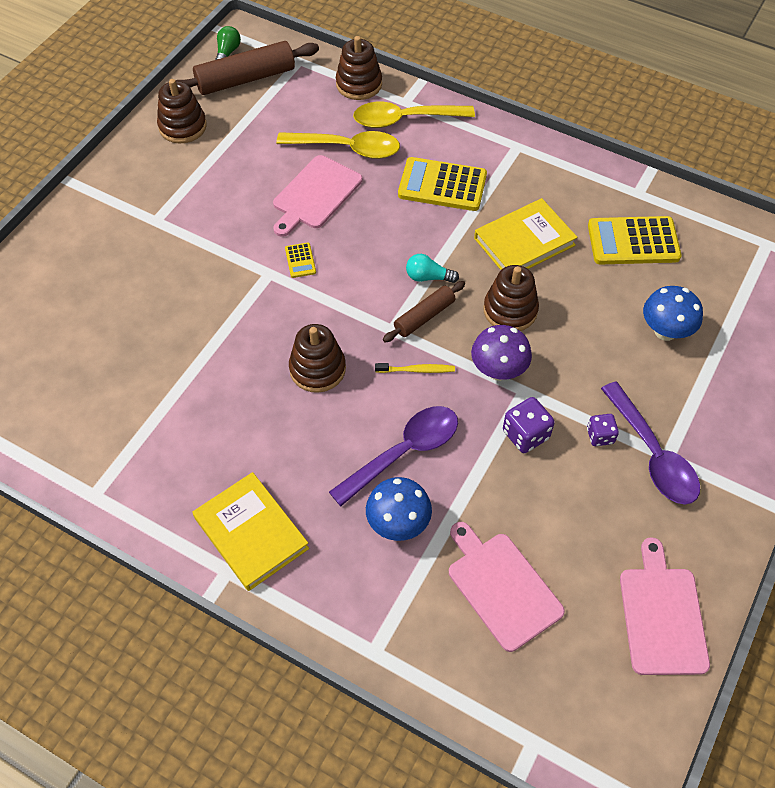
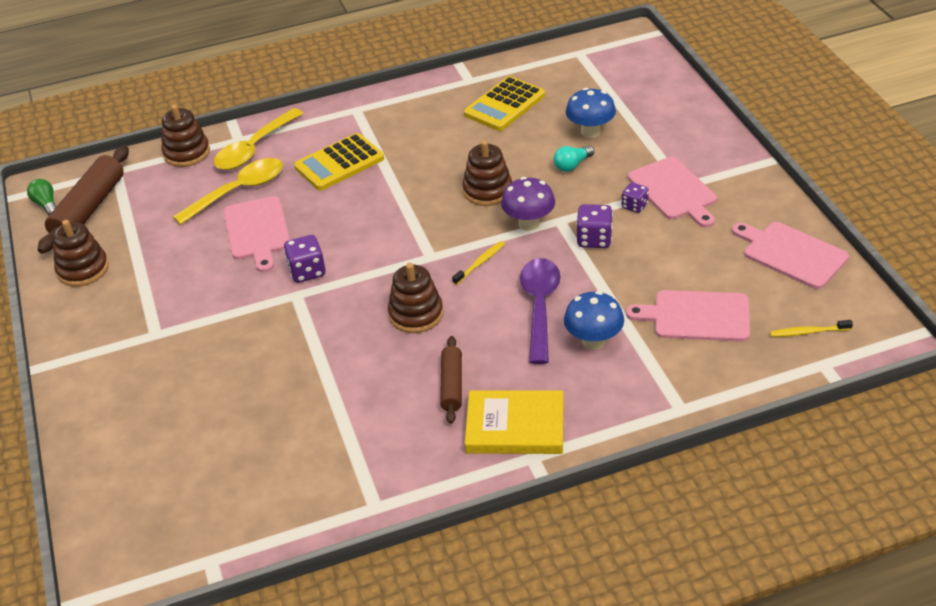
camera: 45 degrees left, 15 degrees down
yellow calculator [285,243,316,278] -> purple dice [284,235,326,283]
brown rolling pin [383,281,465,342] -> brown rolling pin moved to [440,336,462,424]
turquoise light bulb [406,254,459,283] -> turquoise light bulb moved to [554,146,594,172]
yellow book [474,198,578,270] -> none
purple spoon [601,382,700,504] -> pink cutting board [628,157,717,227]
none -> yellow toothbrush [770,320,853,337]

